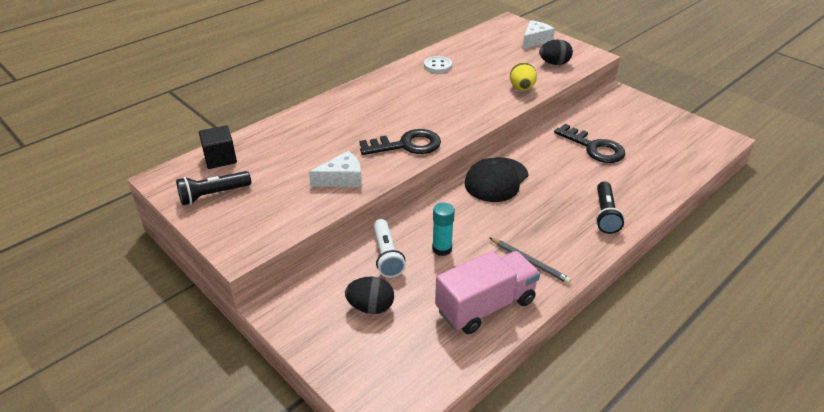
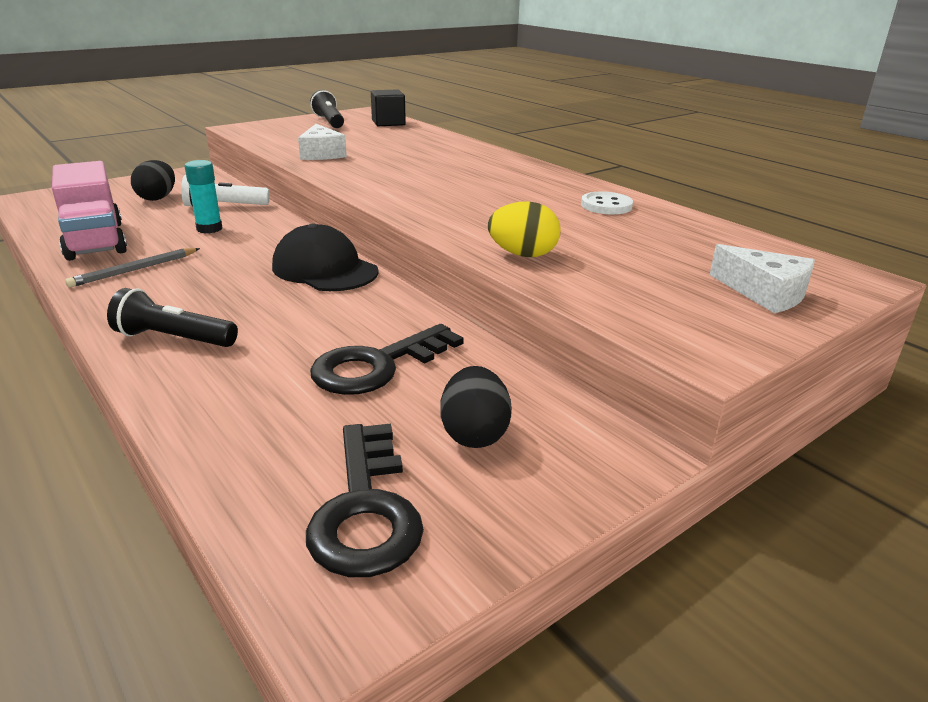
camera: 95 degrees right, 10 degrees down
black key [359,129,441,155] -> black key moved to [306,424,424,577]
black egg [539,39,573,65] -> black egg moved to [440,366,512,448]

